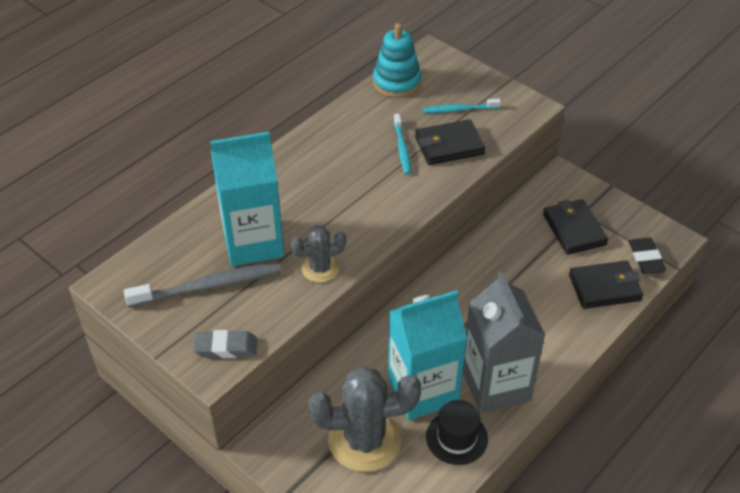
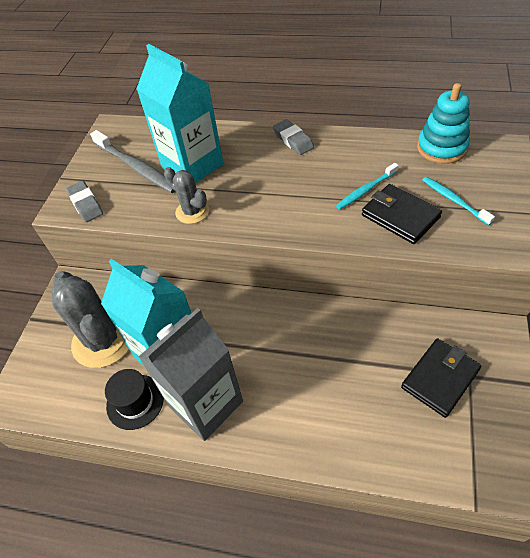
camera: 65 degrees right, 5 degrees up
black wallet [569,260,643,309] -> none
black eraser [629,238,666,274] -> none
none -> grey eraser [273,119,314,155]

